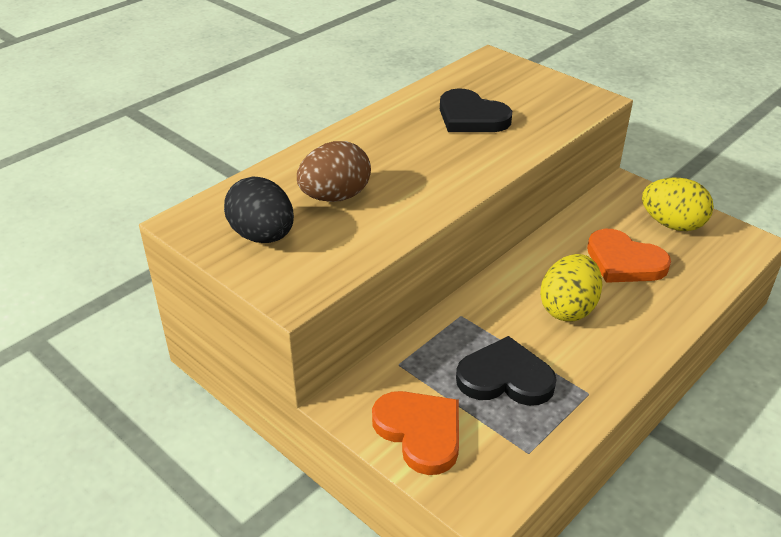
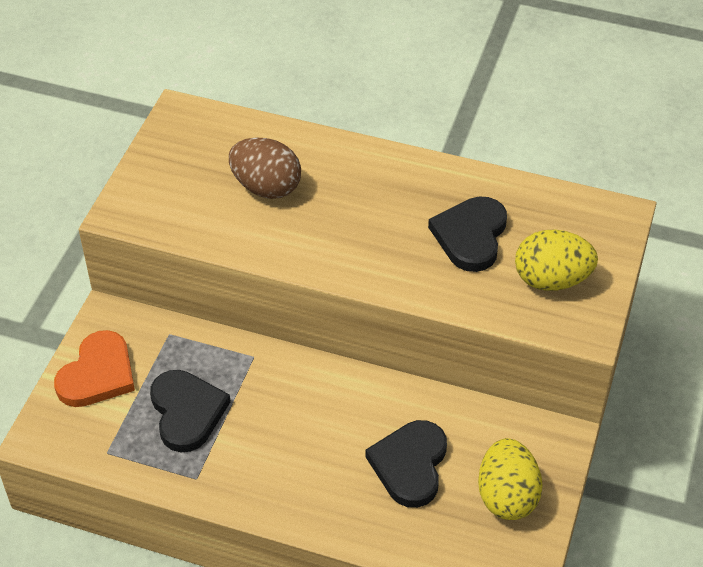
camera: 65 degrees right, 10 degrees up
black egg [224,177,294,243] -> none
yellow egg [540,254,602,321] -> yellow egg moved to [515,230,598,291]
orange heart [587,229,671,283] -> black heart [365,420,447,508]

